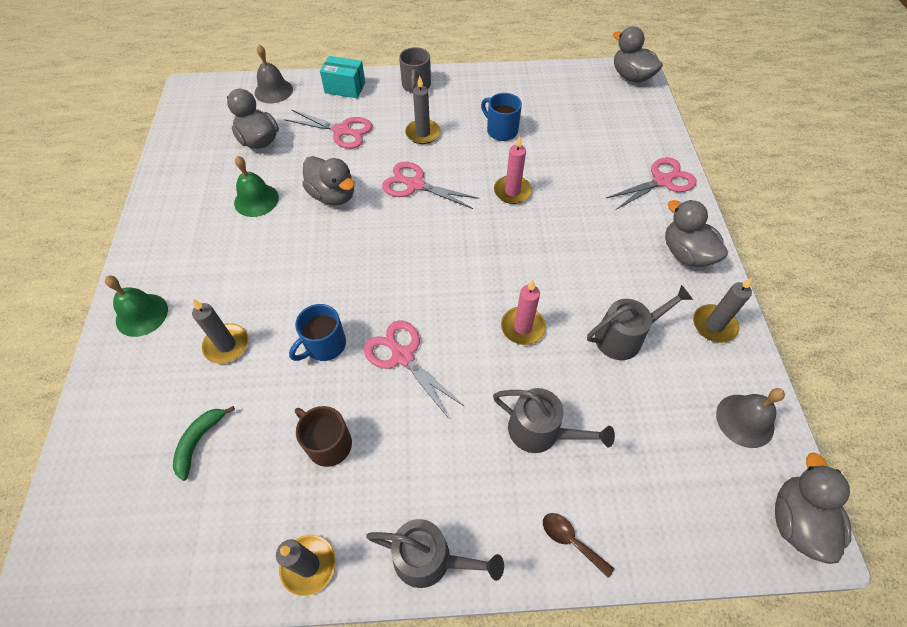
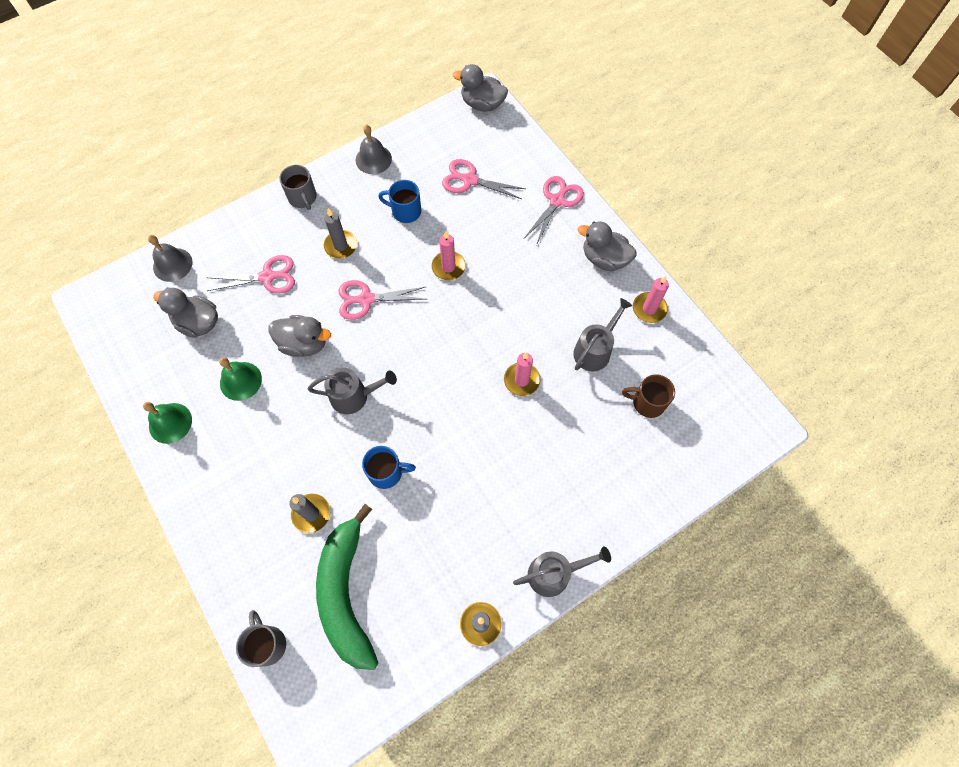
camera: 30 degrees left, 10 degrees up
green bell [105,276,168,337] -> green bell moved to [143,402,192,444]
green banana [173,406,235,481] -> green banana [316,504,378,670], size x2.36
blue mug [289,304,346,361] -> blue mug turned 105 degrees counterclockwise [362,446,416,489]
brown mug [295,406,352,467] -> brown mug moved to [622,374,675,418]
turquoise box [320,56,365,98] -> none
pink scissors [364,320,464,419] -> pink scissors moved to [442,159,525,199]
grey watering can [493,388,615,453] -> grey watering can moved to [308,368,397,414]
brown spoon [543,513,614,578] -> none
grey candle [693,278,752,343] -> pink candle [633,276,669,323]
grey bell [716,388,785,448] -> grey bell moved to [356,125,392,174]
grey duck [775,453,851,564] -> none
none -> grey mug [236,610,286,667]

